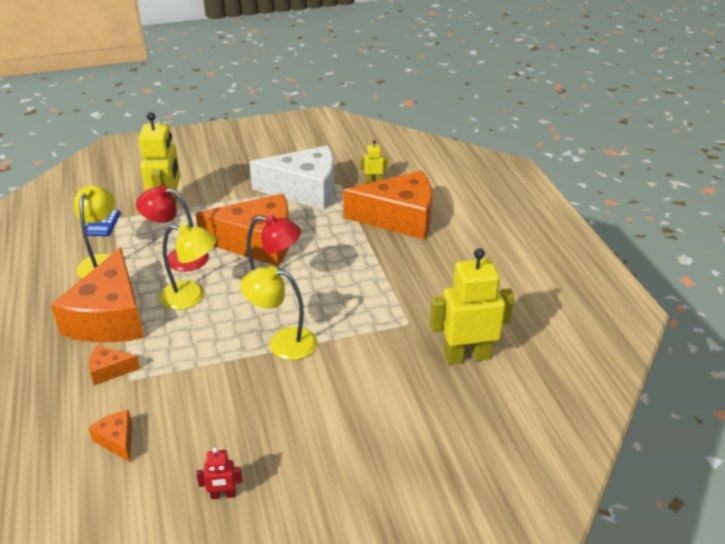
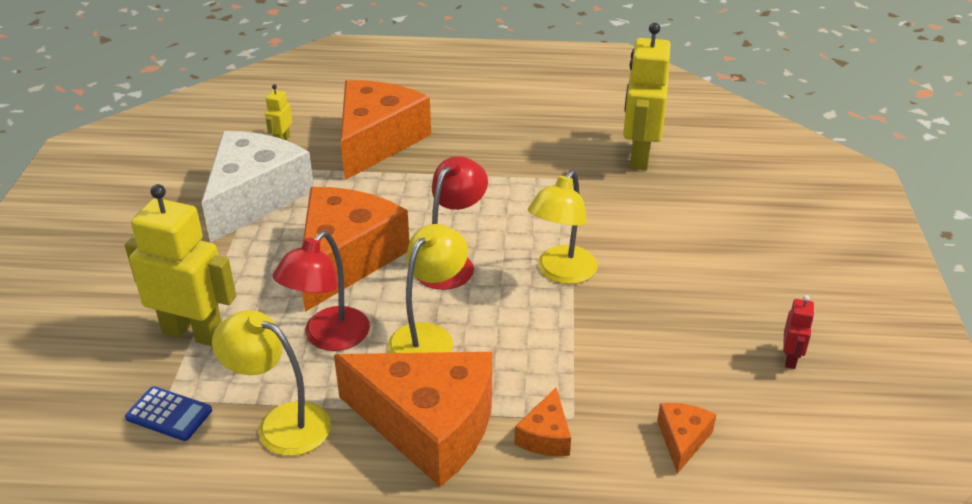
camera: 70 degrees left, 0 degrees up
orange cheese [88,410,132,462] -> orange cheese turned 120 degrees clockwise [657,403,717,474]

